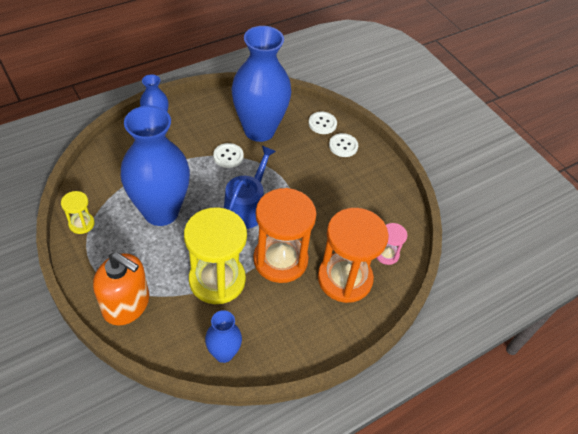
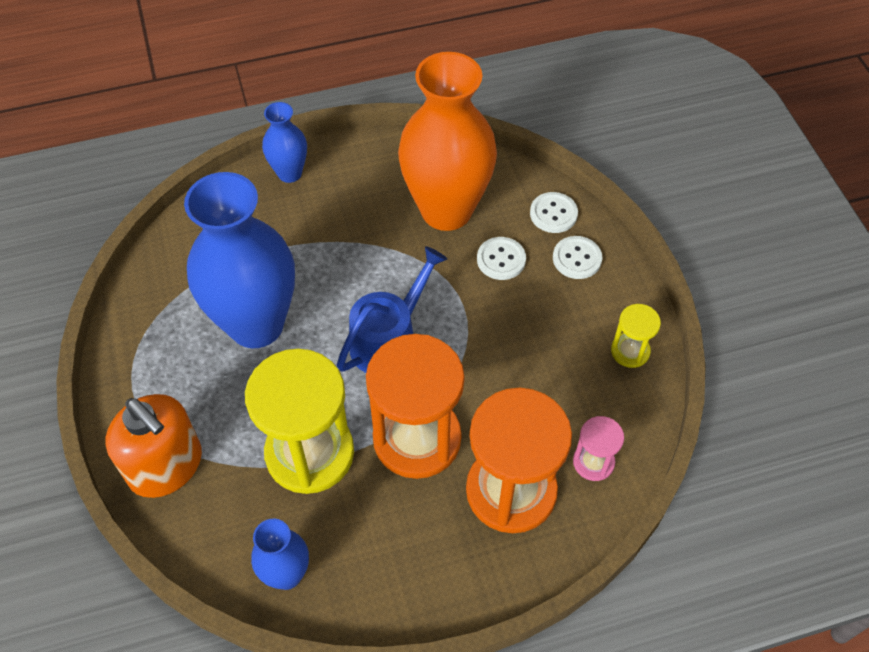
camera: 20 degrees right, 5 degrees up
yellow hourglass [61,191,95,234] -> yellow hourglass moved to [611,304,661,368]
white button [213,143,244,168] -> white button moved to [477,237,526,280]
blue vase [231,26,291,142] -> orange vase [398,52,497,231]

